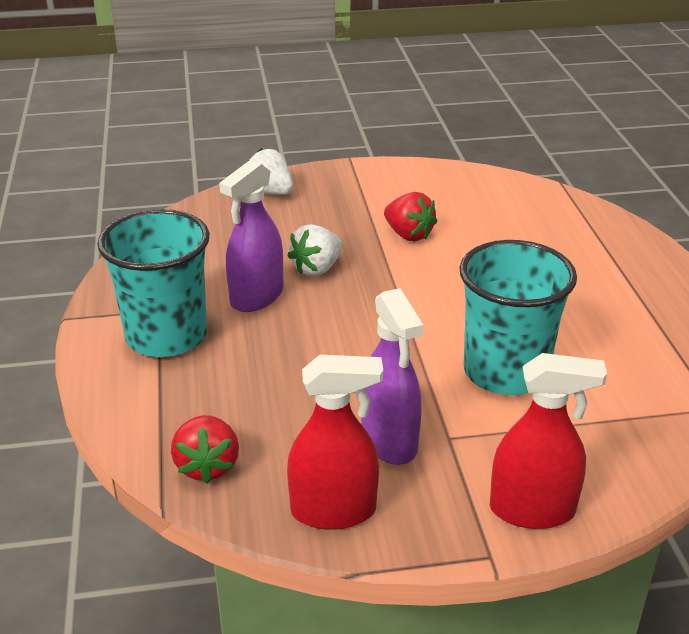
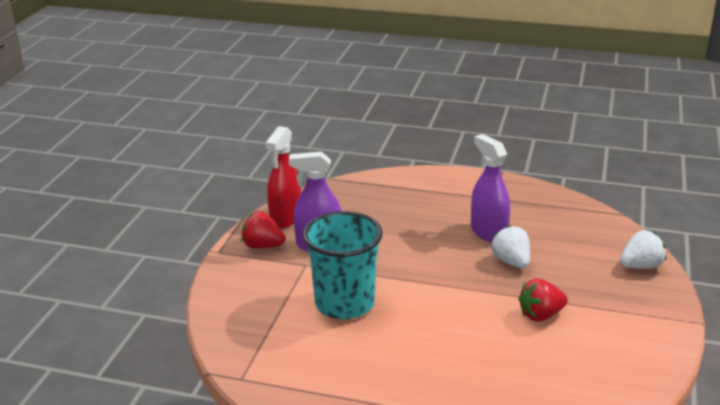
camera: 115 degrees right, 5 degrees down
turquoise cup [97,209,210,357] -> none
red strawberry [171,415,239,484] -> red strawberry moved to [241,212,286,249]
red spray bottle [490,353,607,529] -> none

